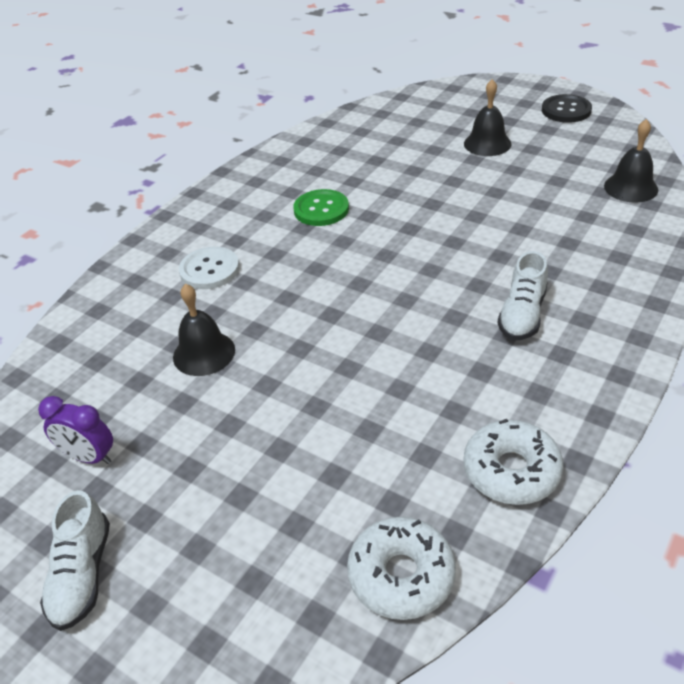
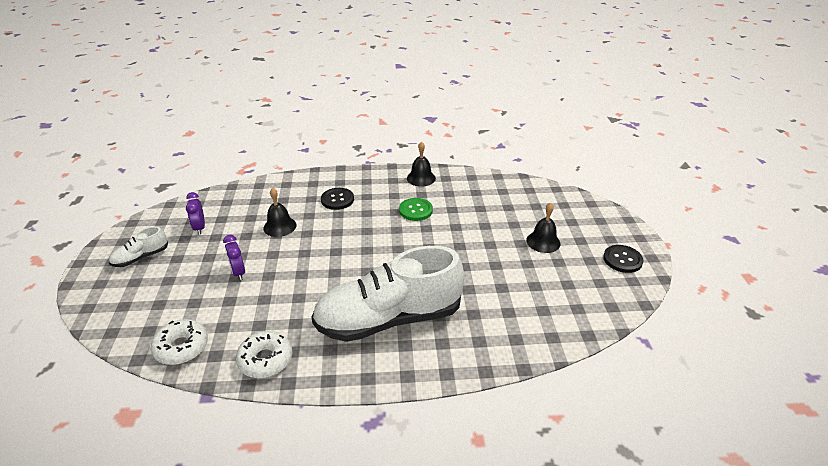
camera: 50 degrees right, 5 degrees down
white button [179,247,239,289] -> black button [321,188,354,210]
white shoe [498,251,548,340] -> white shoe [311,246,464,342], size x2.37
black bell [604,119,658,203] -> black bell moved to [407,141,436,187]
none -> purple clock [223,235,245,280]

